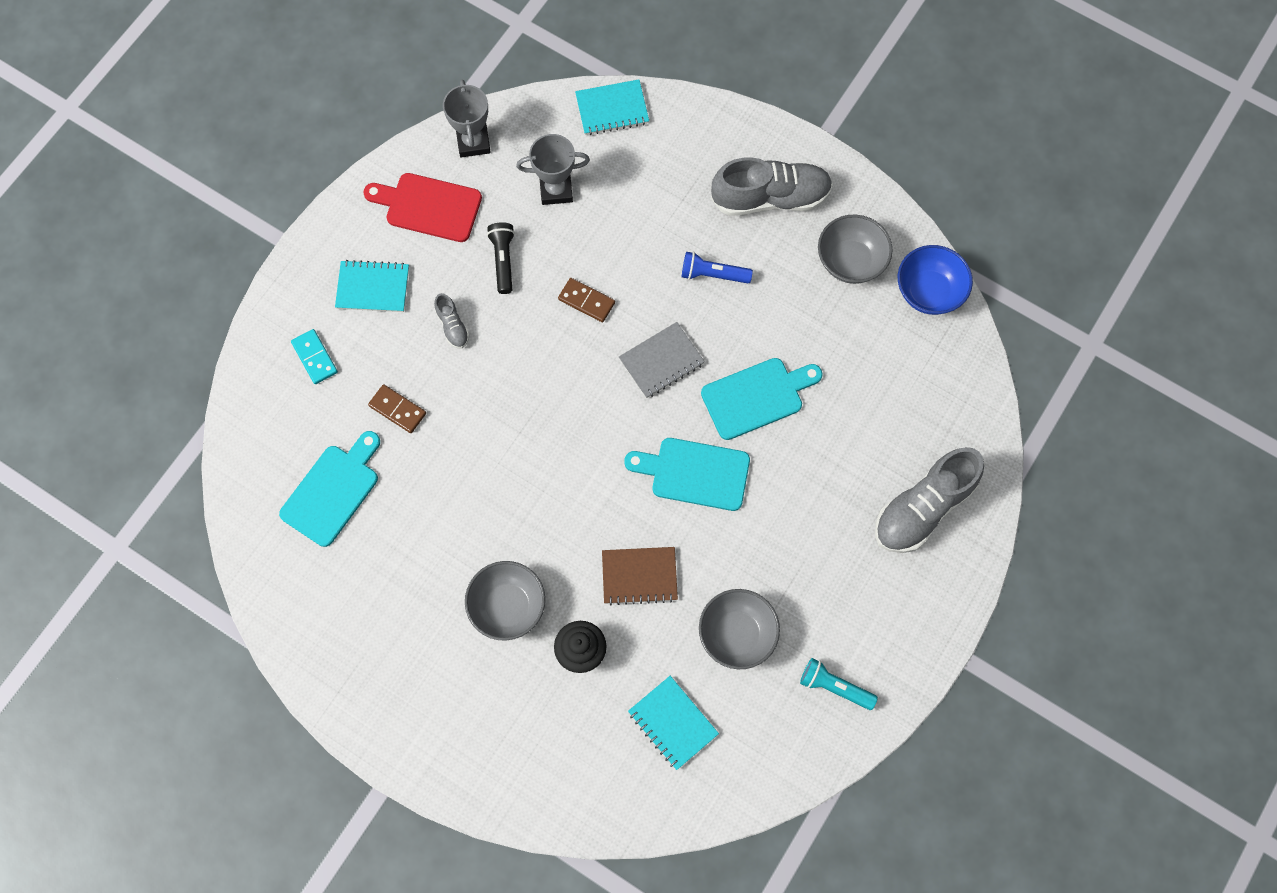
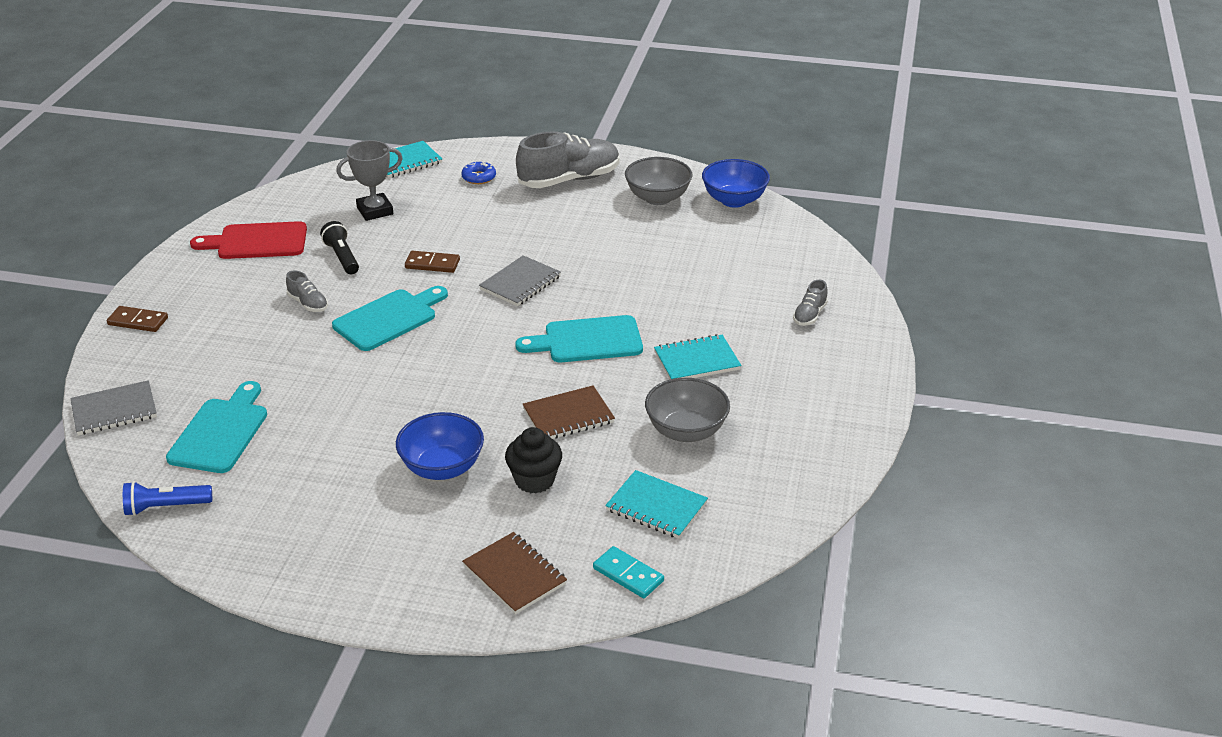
camera: 20 degrees left, 35 degrees down
turquoise domino [291,329,338,384] -> turquoise domino moved to [593,546,664,598]
turquoise notebook [335,260,409,312] -> turquoise notebook moved to [654,334,741,380]
brown domino [368,384,426,433] -> brown domino moved to [107,306,168,332]
grey trophy [443,80,491,158] -> none
grey bowl [465,561,545,640] -> blue bowl [396,412,484,480]
blue flashlight [682,252,753,283] -> blue flashlight moved to [123,481,212,516]
turquoise cutting board [701,358,823,440] -> turquoise cutting board moved to [332,286,448,351]
turquoise flashlight [800,658,878,710] -> none
grey shoe [875,447,984,553] -> grey shoe [793,280,828,326], size x0.46
none -> grey notebook [70,380,157,435]
none -> blue donut [461,161,496,184]
none -> brown notebook [462,532,567,614]

